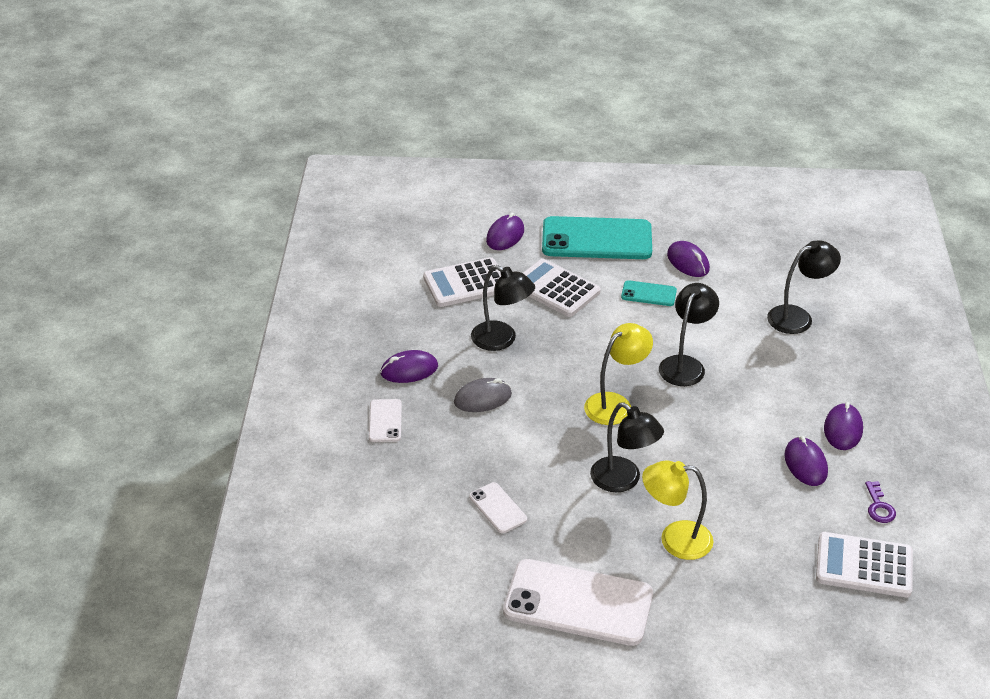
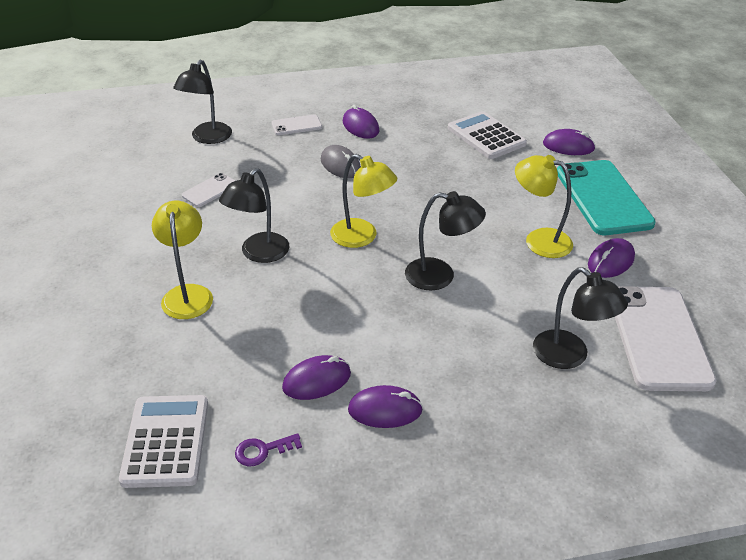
camera: 75 degrees right, 0 degrees up
black lamp [471,265,535,351] -> black lamp moved to [173,60,232,144]
white phone [503,559,653,646] -> white phone moved to [615,286,717,391]
white calculator [523,259,601,317] -> none
turquoise phone [621,280,677,306] -> yellow lamp [515,155,573,258]

